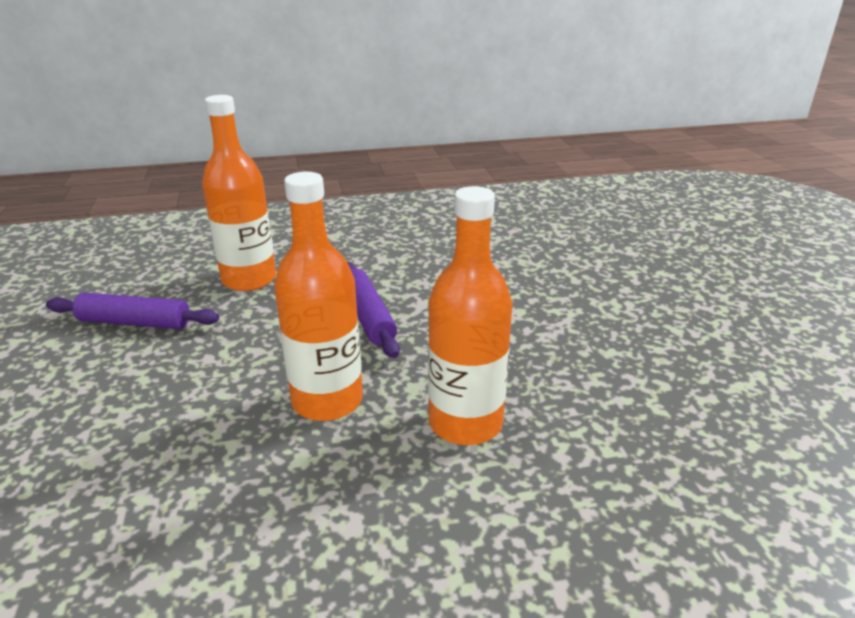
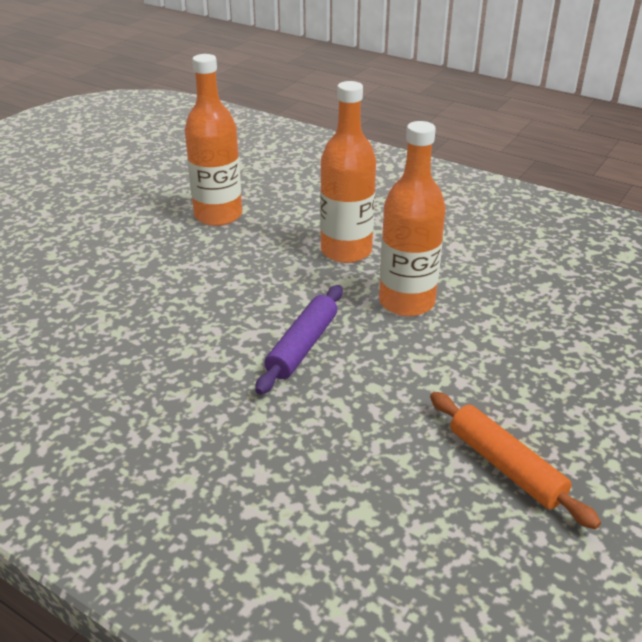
camera: 135 degrees left, 5 degrees up
purple rolling pin [46,293,219,329] -> orange rolling pin [430,392,601,529]
orange bottle [202,95,276,291] -> orange bottle moved to [185,54,242,226]

